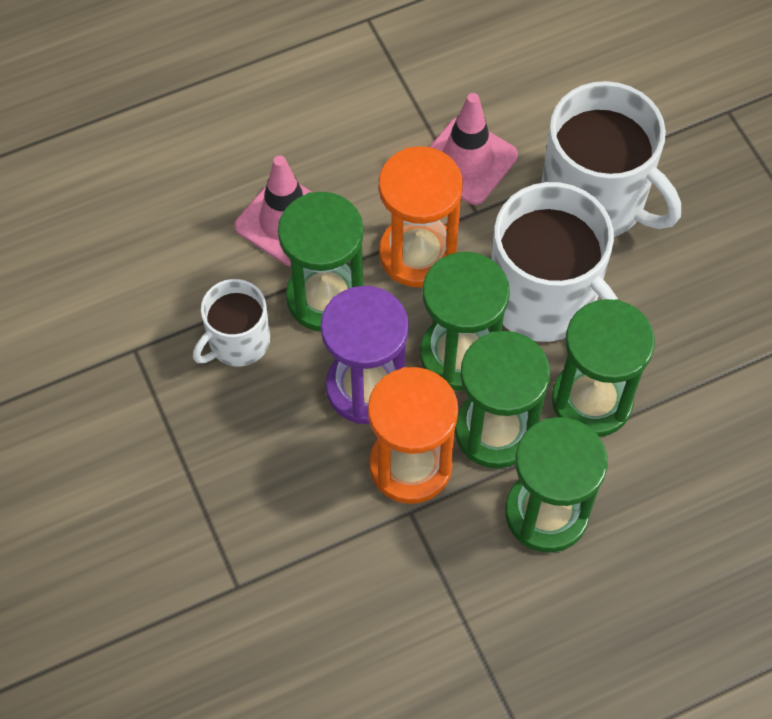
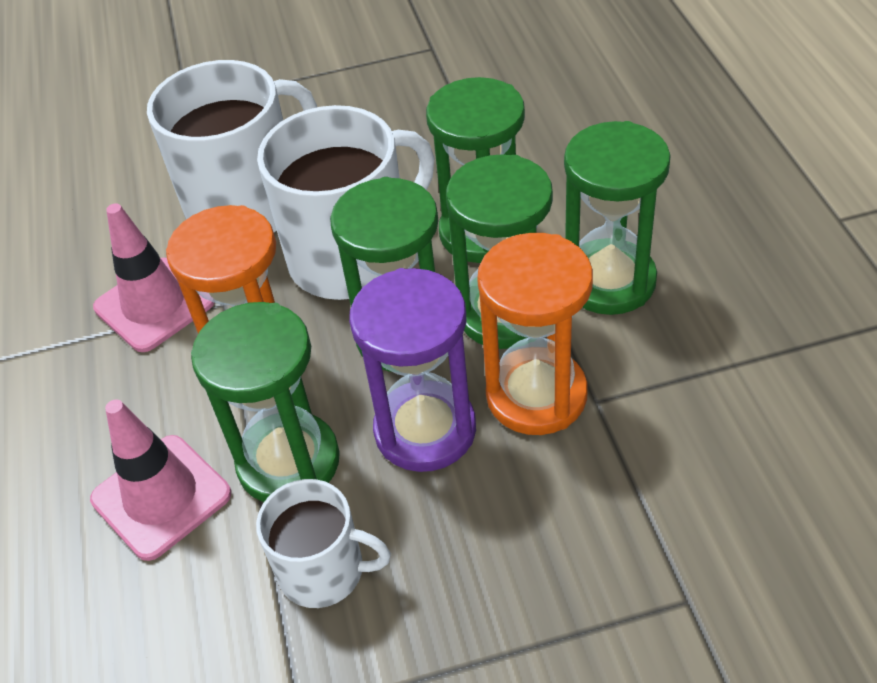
camera: 75 degrees left, 15 degrees down
white mug [193,279,270,367] -> white mug turned 45 degrees counterclockwise [256,479,391,608]

